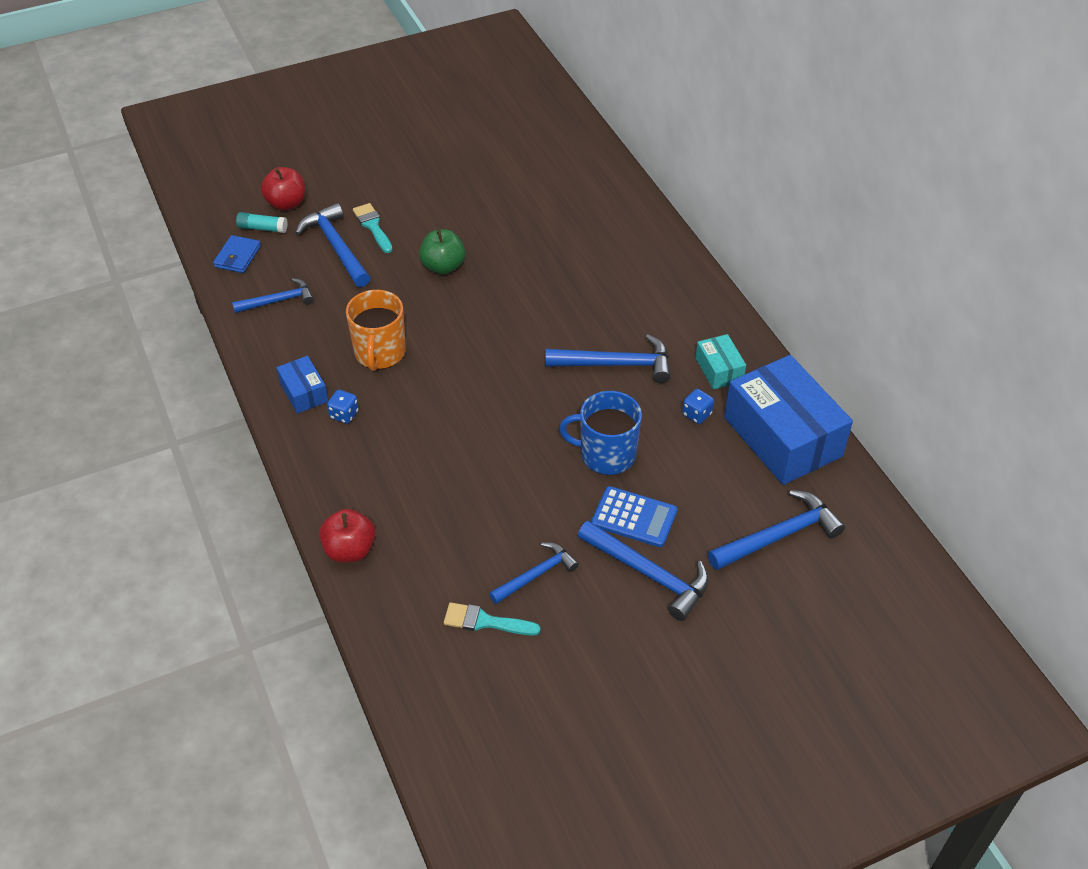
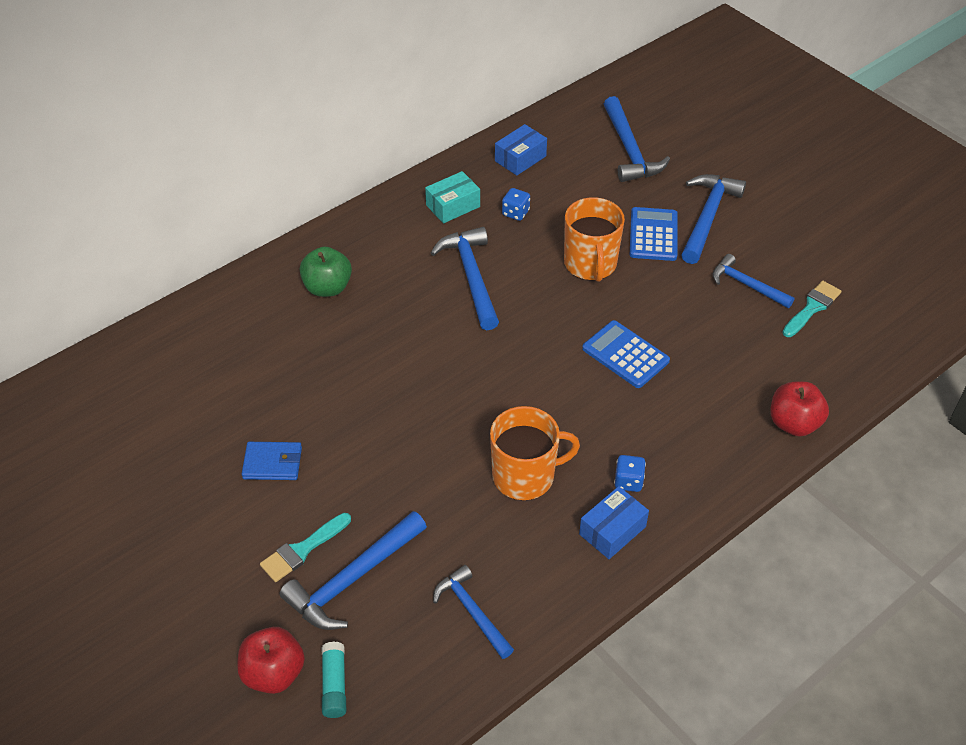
camera: 105 degrees left, 0 degrees up
blue wallet [213,235,261,273] -> blue wallet moved to [242,442,302,480]
green apple [419,229,465,275] -> green apple moved to [300,246,352,297]
turquoise brush [444,602,541,635] -> turquoise brush turned 135 degrees counterclockwise [782,281,842,337]
blue mug [559,391,642,475] -> orange mug [564,197,625,282]
blue hammer [708,490,845,570] -> blue hammer turned 150 degrees counterclockwise [604,96,670,182]
blue box [724,355,853,485] -> blue box [495,124,547,175], size x0.47
none -> blue calculator [582,320,670,388]

